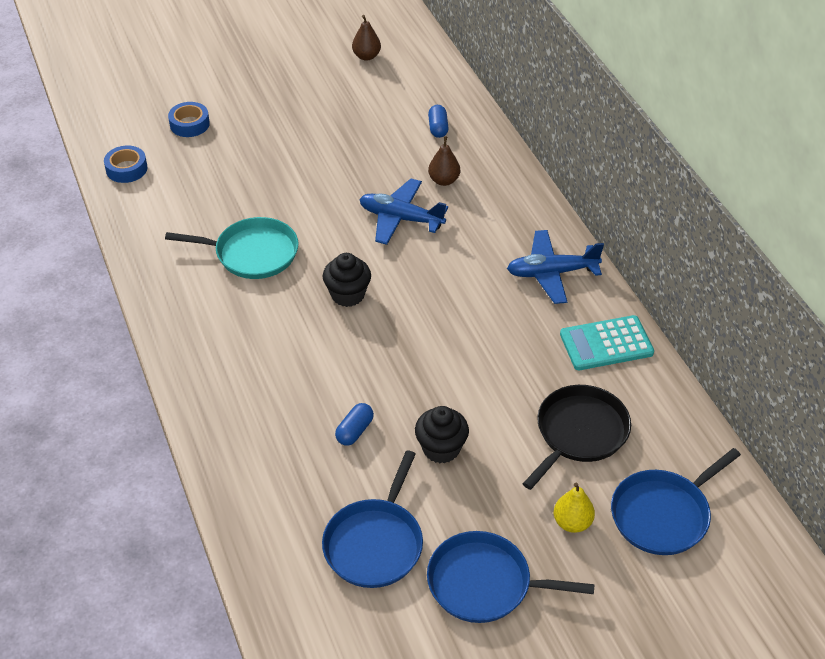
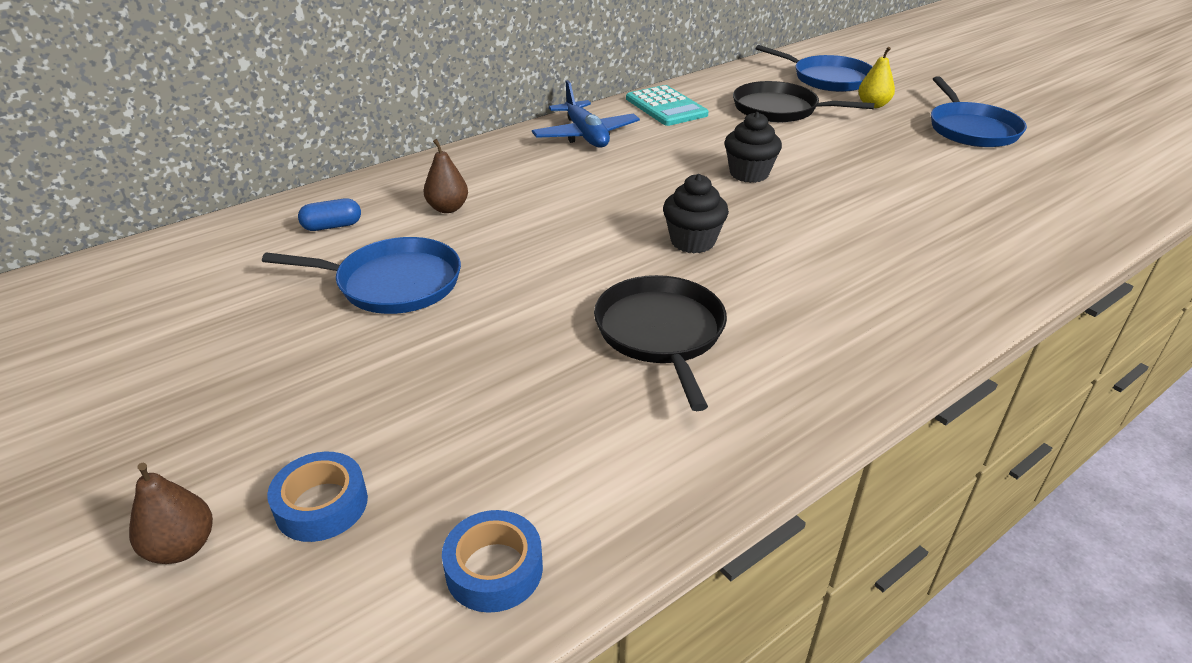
camera: 105 degrees left, 10 degrees down
turquoise pan [165,217,299,279] -> black pan [594,275,727,411]
blue pan [322,450,423,588] -> blue pan moved to [262,237,461,314]
blue capsule [335,403,374,446] -> none
brown pear [352,15,381,61] -> brown pear moved to [129,463,213,564]
blue plane [359,179,448,245] -> none
black cupcake [415,406,469,463] -> black cupcake moved to [724,112,782,183]

